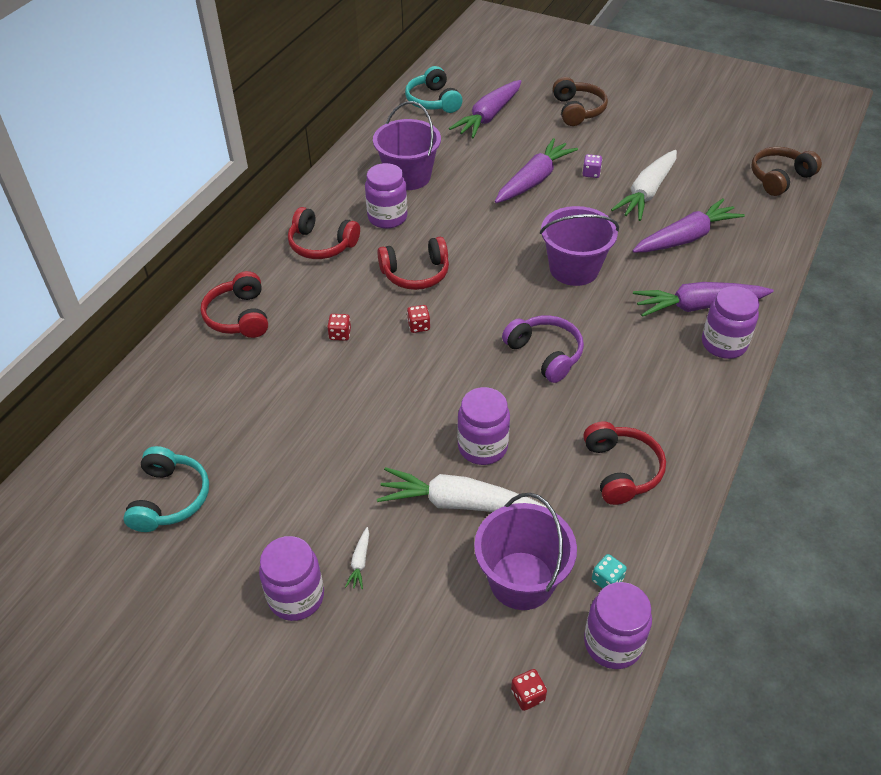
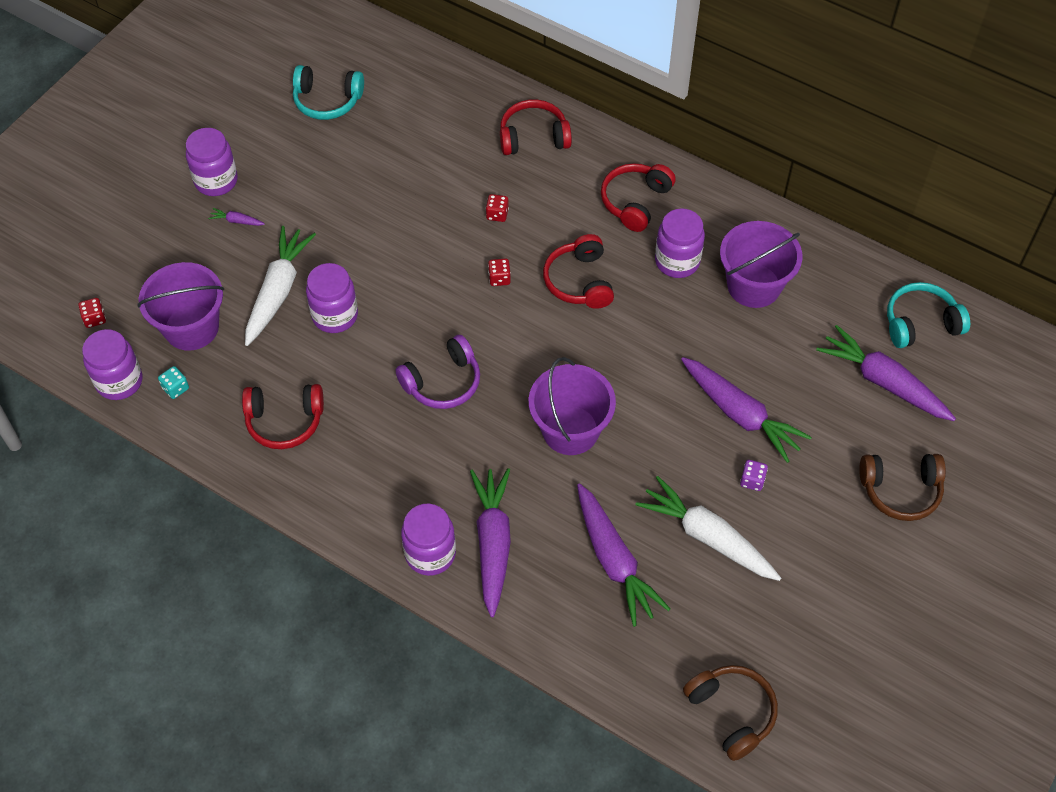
camera: 95 degrees right, 10 degrees up
white carrot [345,527,369,589] -> purple carrot [208,208,265,226]

